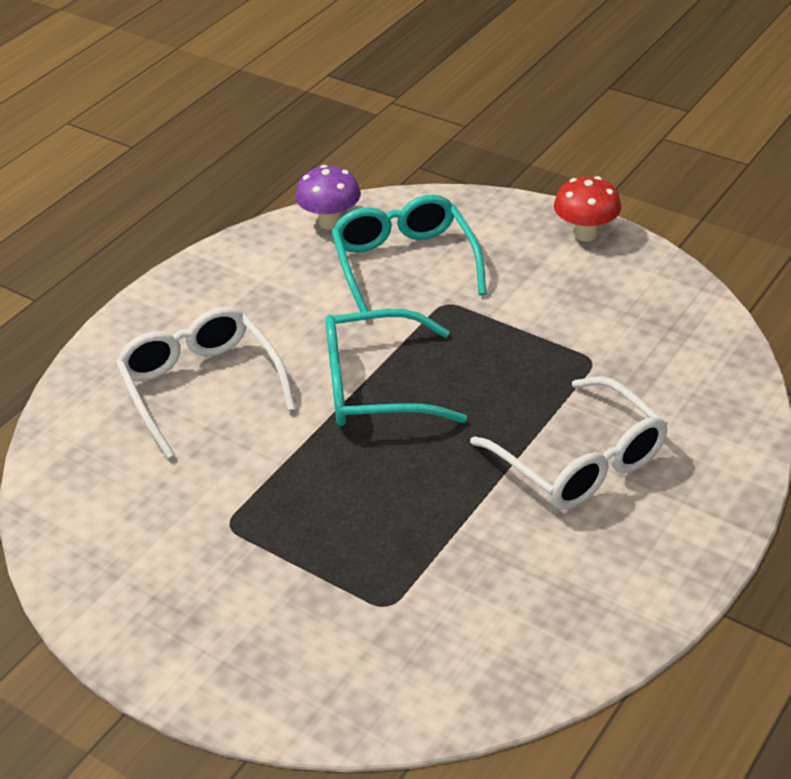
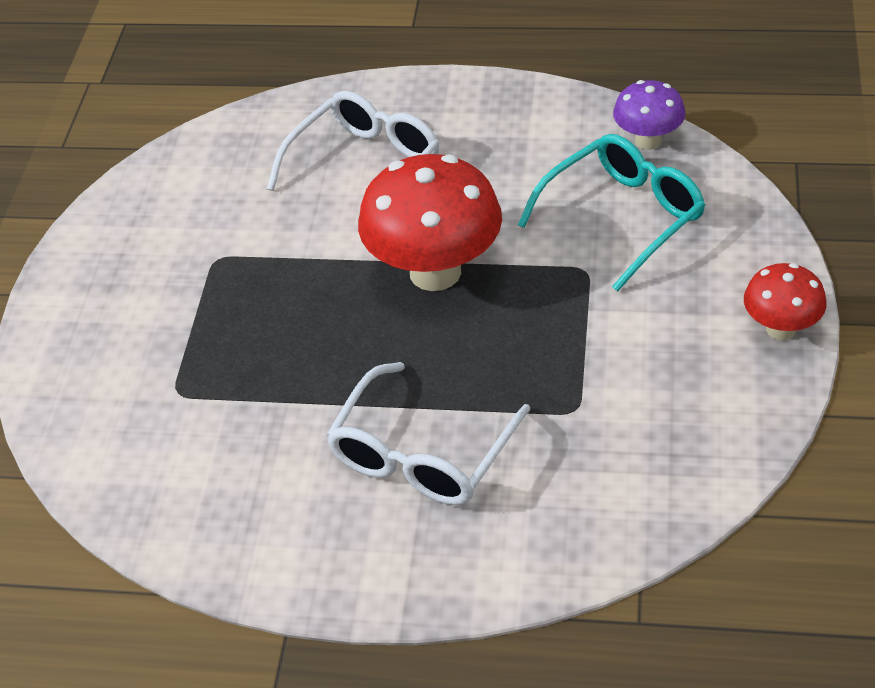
camera: 65 degrees right, 5 degrees up
turquoise glasses [325,309,467,426] -> red mushroom [358,154,502,291]

